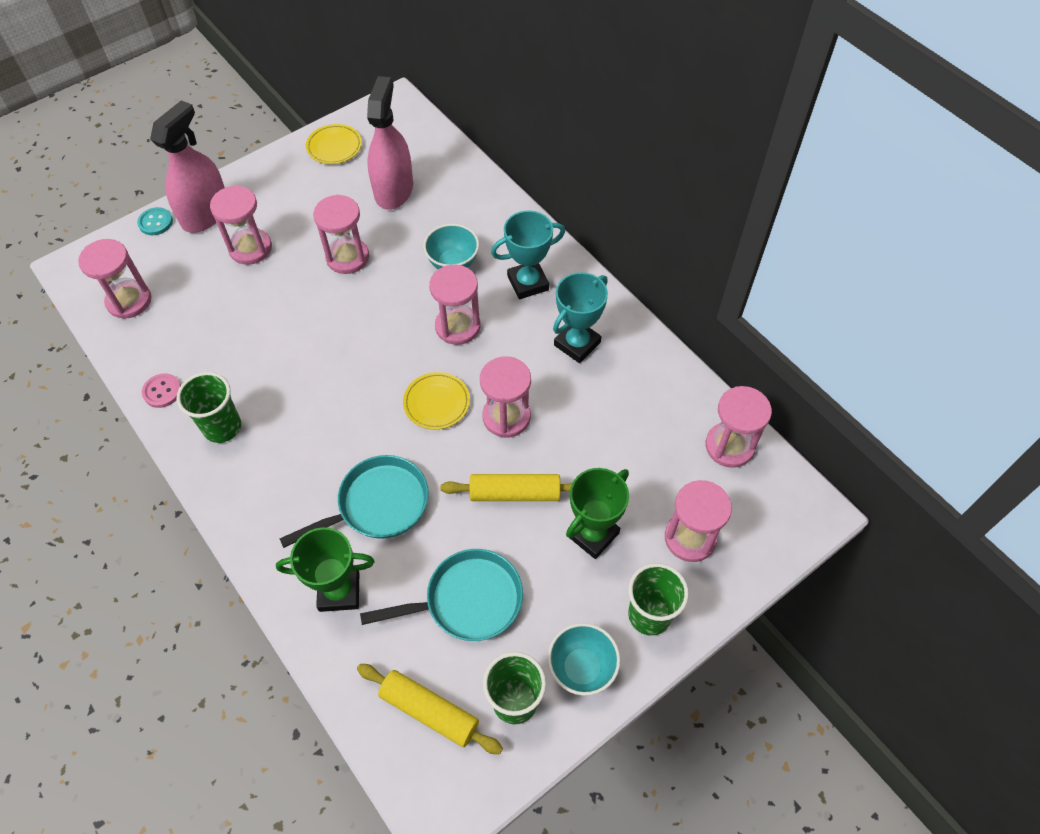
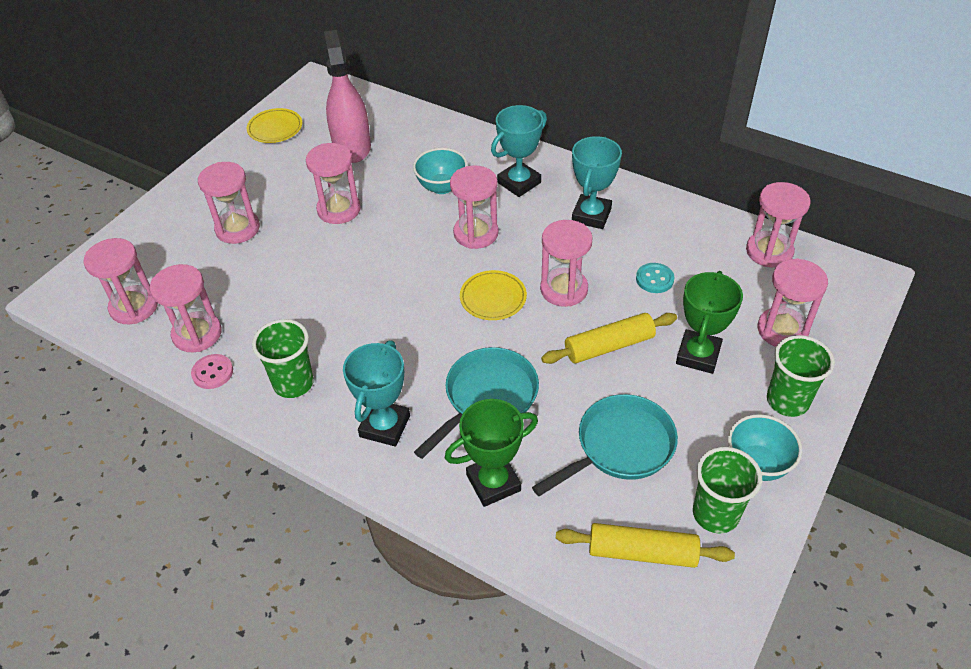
camera: 20 degrees left, 10 degrees down
turquoise button [137,207,173,235] -> turquoise button moved to [636,263,674,293]
pink spray bottle [150,100,225,233] -> none
none -> pink hourglass [150,264,222,352]
none -> turquoise trophy [343,340,410,447]

